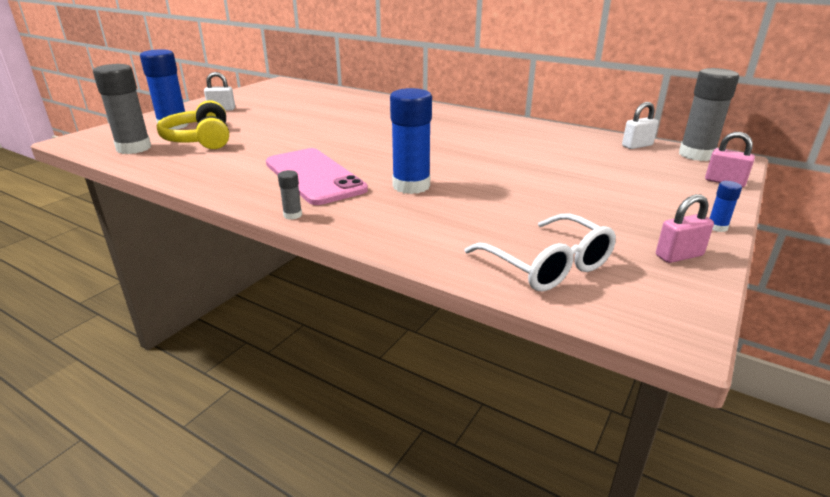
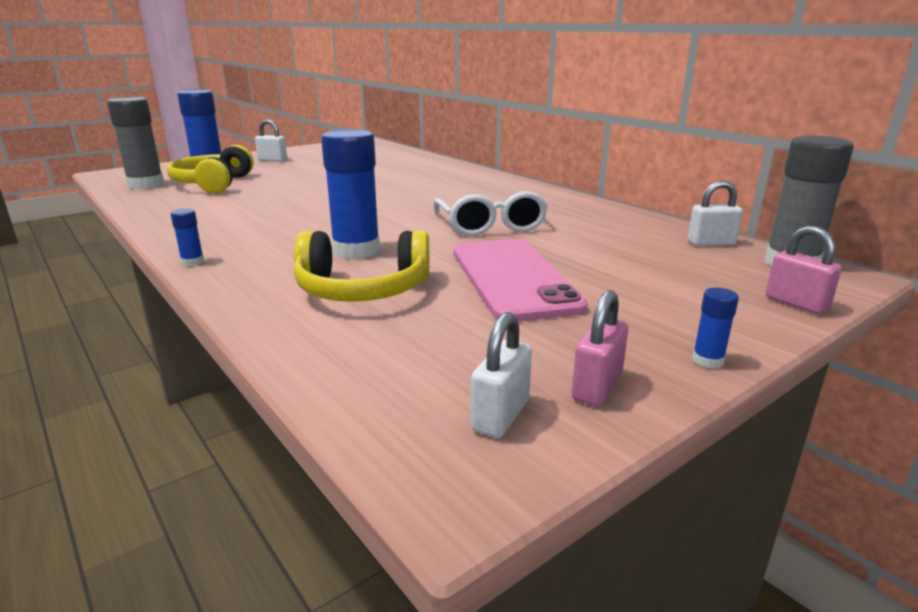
camera: 20 degrees right, 5 degrees down
pink phone [266,148,368,205] -> pink phone moved to [454,239,588,322]
grey glue stick [278,170,302,220] -> blue glue stick [171,208,204,266]
white glasses [464,213,616,291] -> white glasses moved to [434,191,548,236]
pink padlock [656,194,714,263] -> pink padlock turned 60 degrees counterclockwise [572,290,628,406]
none -> yellow headphones [293,230,429,302]
none -> white padlock [471,312,532,438]

